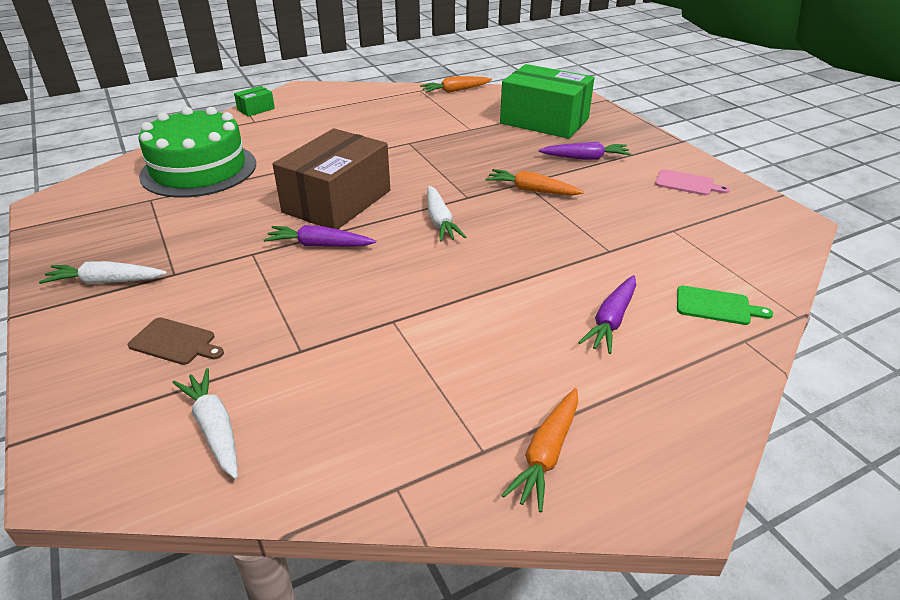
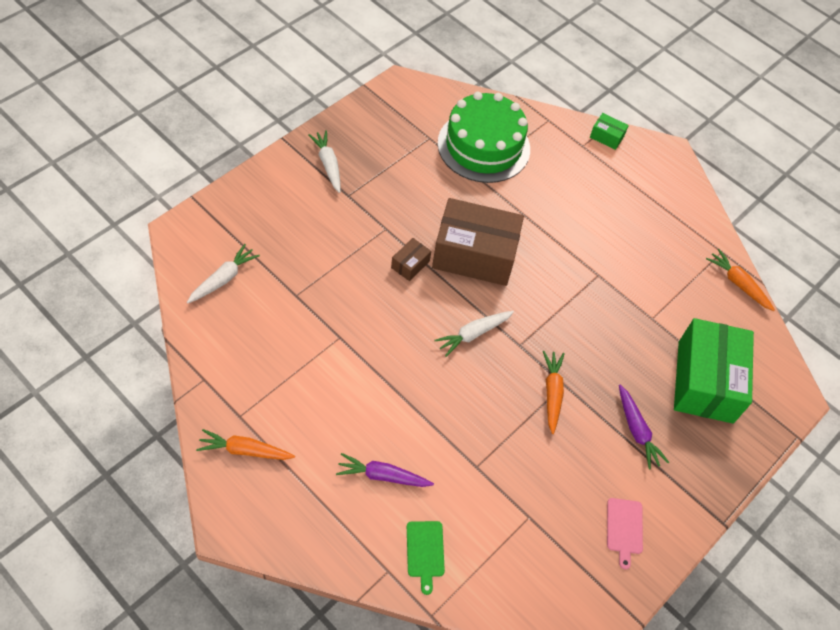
camera: 65 degrees right, 20 degrees up
brown cutting board [128,317,224,365] -> none
purple carrot [263,225,376,247] -> brown box [391,238,431,281]

